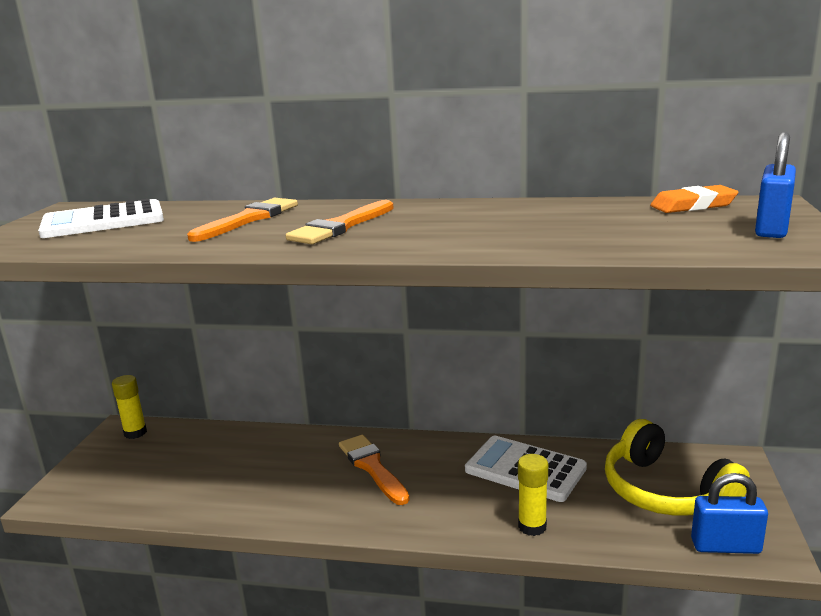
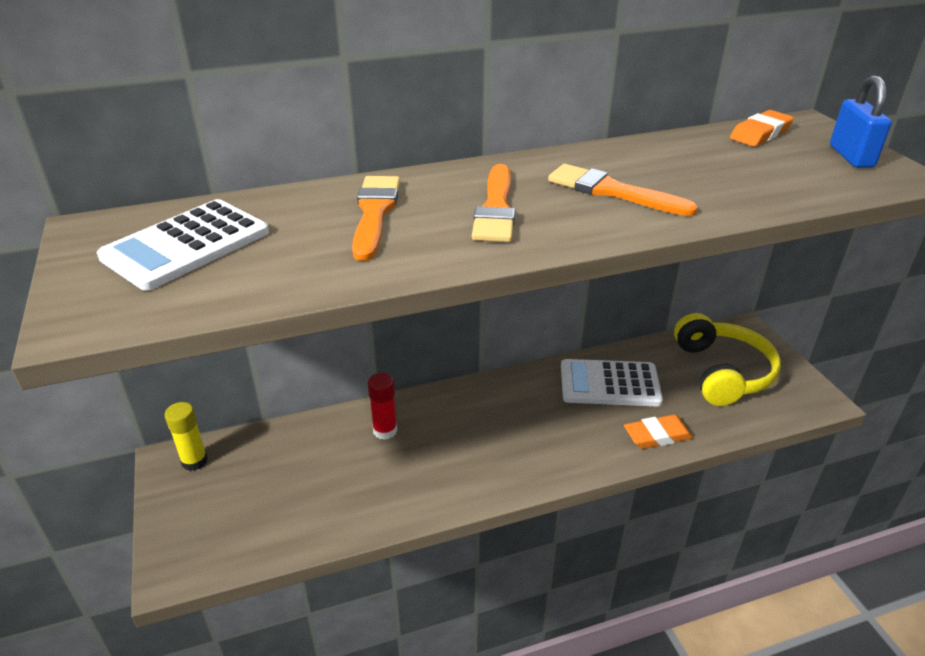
camera: 30 degrees left, 15 degrees up
orange brush [339,435,409,505] -> orange brush moved to [548,164,698,216]
yellow glue stick [518,454,548,536] -> orange eraser [624,414,693,449]
yellow headphones [605,419,750,516] -> yellow headphones turned 120 degrees counterclockwise [674,313,781,406]
blue padlock [691,473,768,554] -> none
none -> red glue stick [368,373,397,440]

